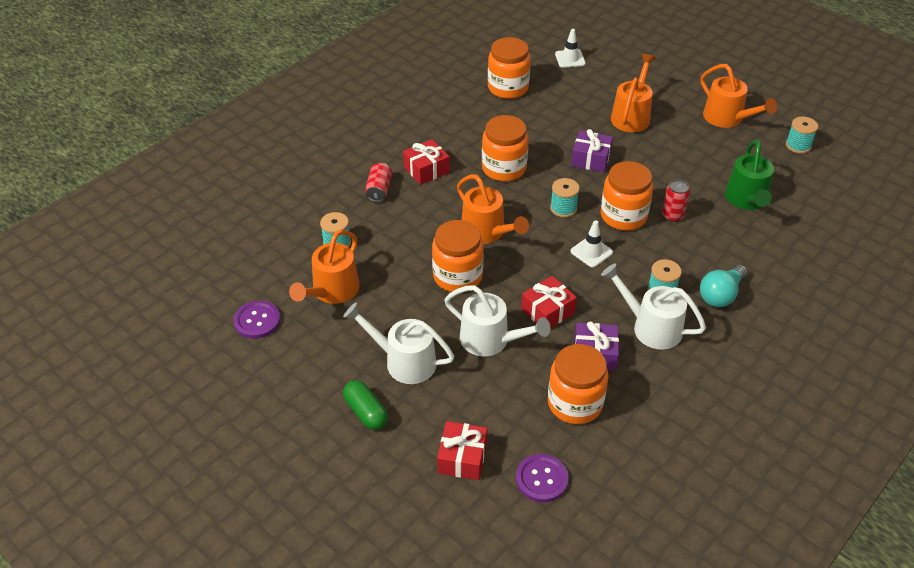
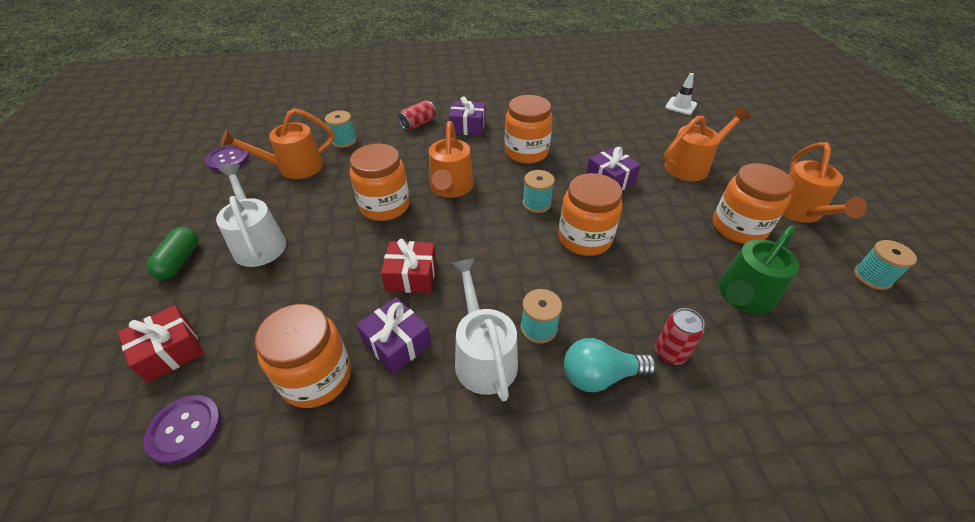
camera: 40 degrees right, 0 degrees up
red gift [403,139,450,185] -> purple gift [449,96,486,136]
white watering can [444,285,550,356] -> none
orange jar [488,37,531,99] -> orange jar moved to [713,163,794,244]
white traffic cone [570,220,613,268] -> none
red can [662,180,690,222] -> red can moved to [655,308,704,365]

